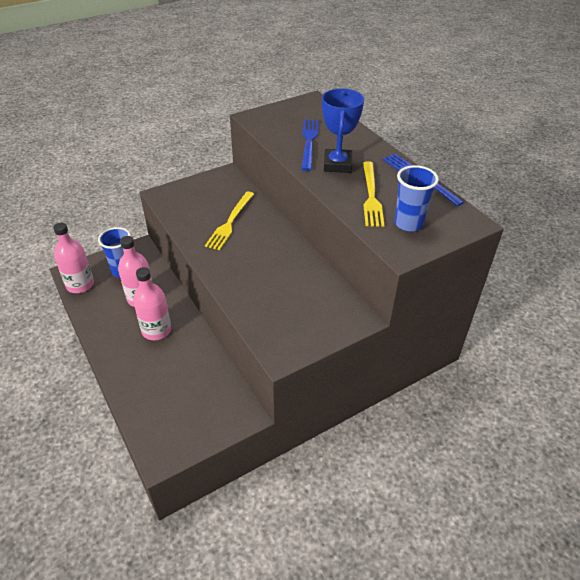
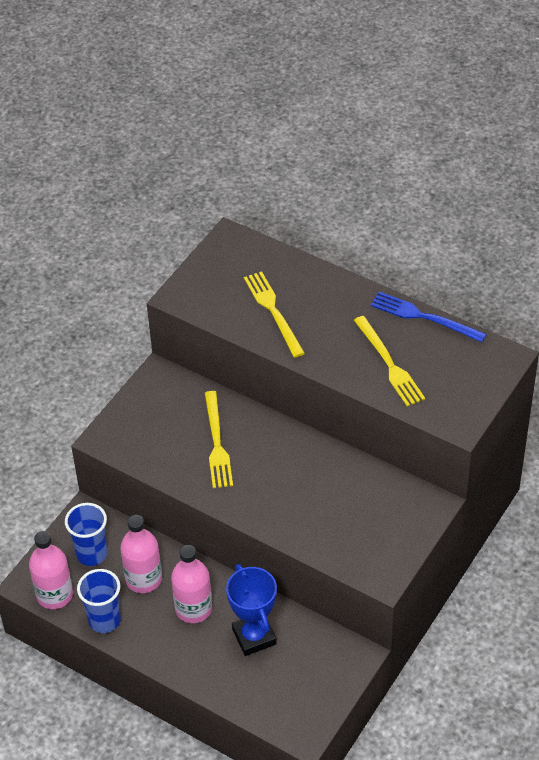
camera: 25 degrees left, 5 degrees up
blue fork [302,119,319,171] -> yellow fork [244,271,305,358]
blue trophy [322,88,364,173] -> blue trophy moved to [226,564,277,656]
blue cup [394,165,439,232] -> blue cup moved to [77,569,121,633]

